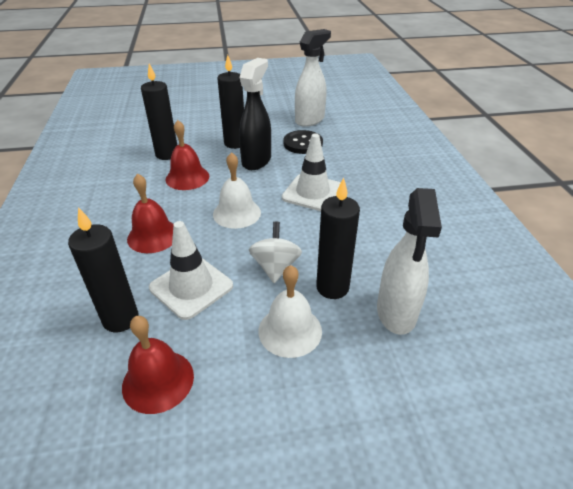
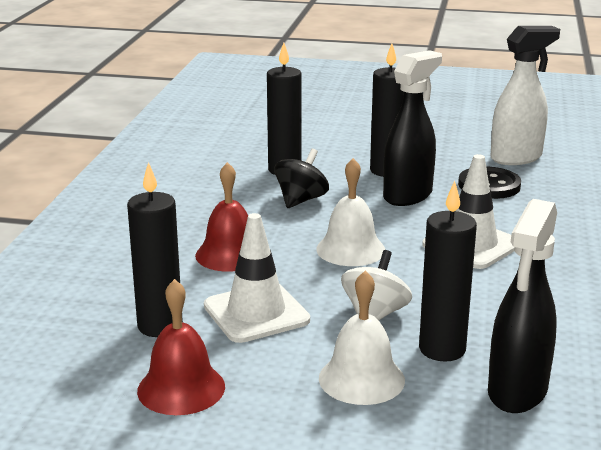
camera: 20 degrees right, 15 degrees down
red bell [165,120,209,190] -> black spinning top [274,149,329,208]
white spray bottle [377,188,442,335] -> black spray bottle [488,199,557,413]

